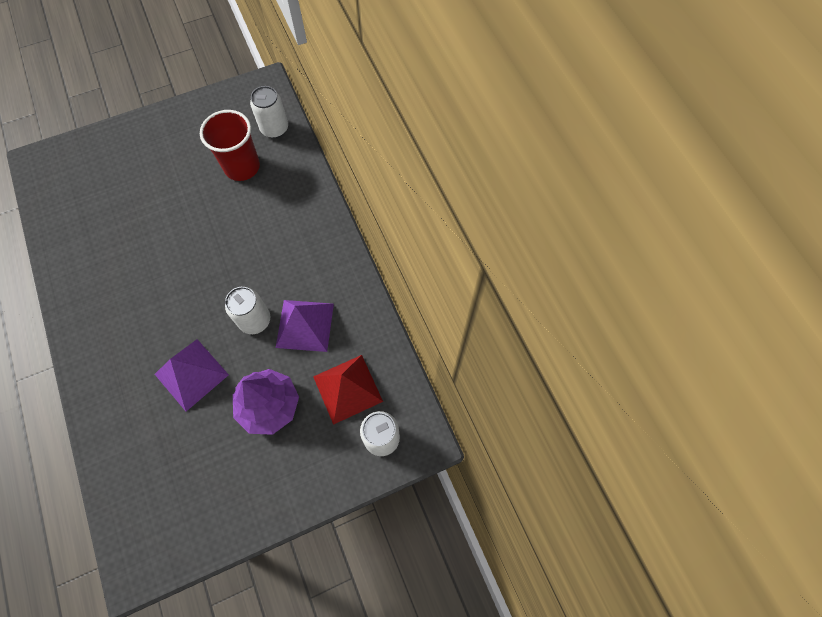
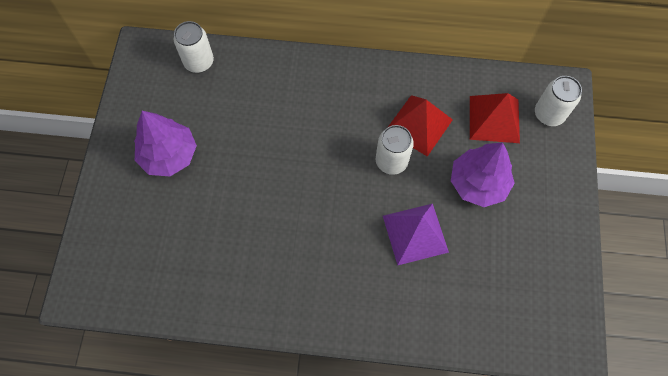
camera: 60 degrees left, 0 degrees up
red cup [200,110,260,181] -> none
purple pyramid [276,300,334,352] -> red pyramid [387,95,453,156]
none -> purple tree [134,111,197,176]

